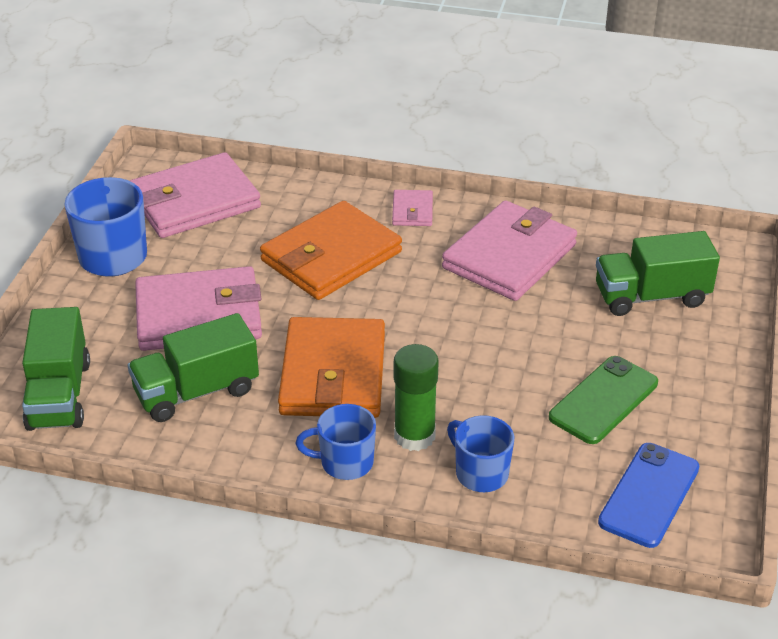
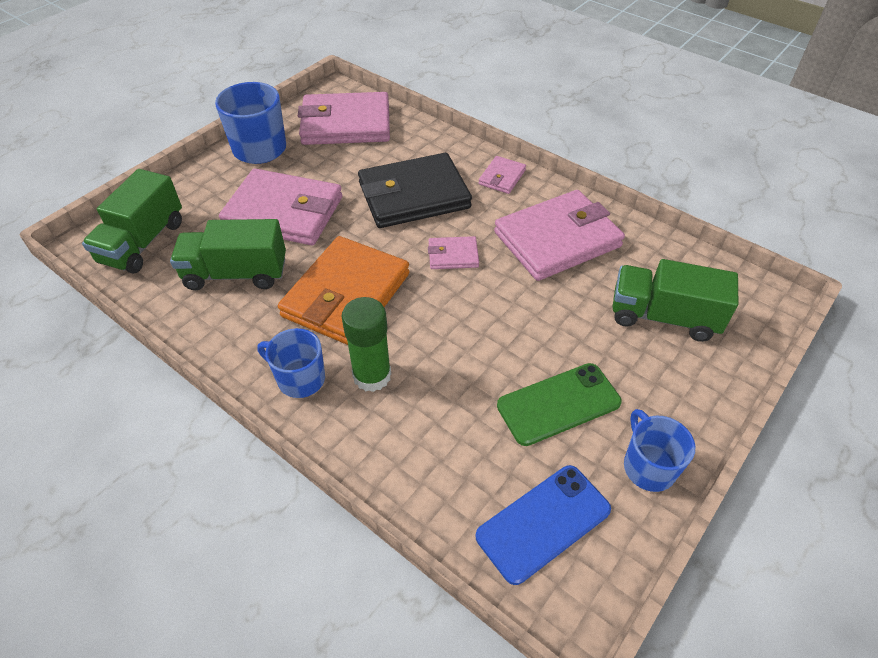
camera: 25 degrees right, 10 degrees up
orange wallet [260,201,402,300] -> black wallet [358,153,472,228]
blue mug [447,415,514,492] -> blue mug moved to [624,409,696,492]
none -> pink wallet [428,236,479,269]

